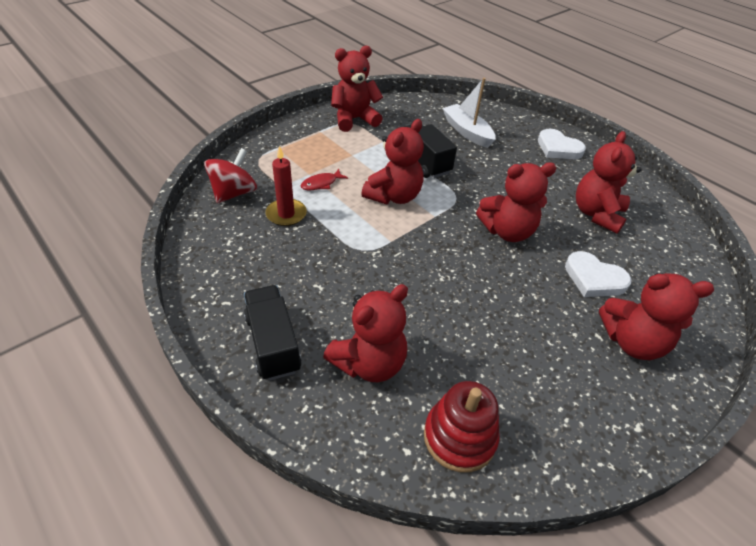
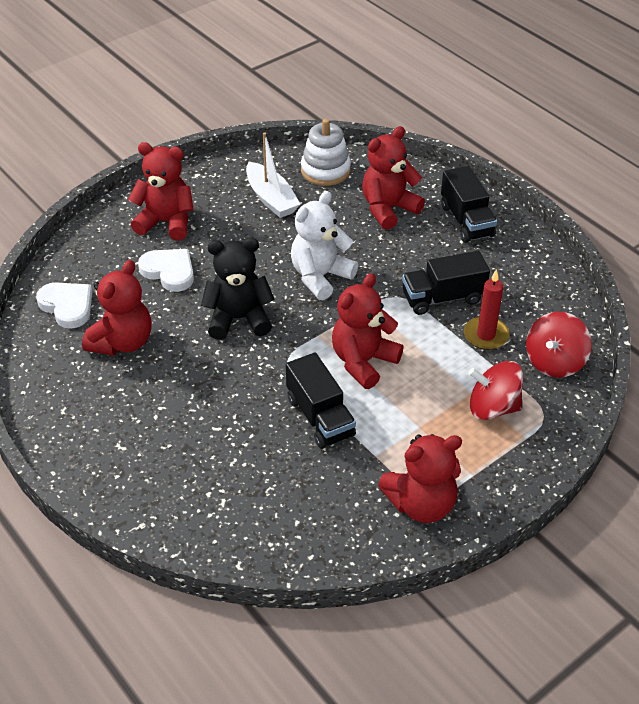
camera: 175 degrees left, 0 degrees up
red fish [301,169,348,190] -> none
red stacking toy [424,381,499,473] -> white stacking toy [301,119,351,186]
white boat [443,78,496,148] -> white boat moved to [246,132,300,218]
red teddy bear [476,162,556,242] -> black teddy bear [201,238,275,340]
white heart [538,129,586,159] -> white heart moved to [36,282,92,329]
none -> white teddy bear [291,191,358,300]
none -> black truck [402,251,490,315]
none -> red spinning top [469,361,523,420]

